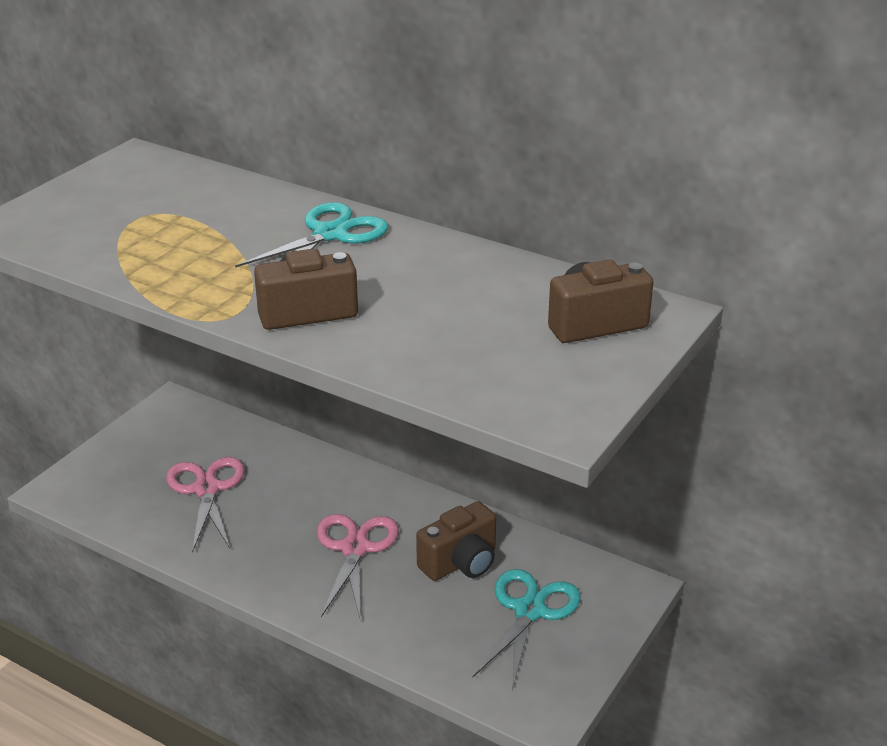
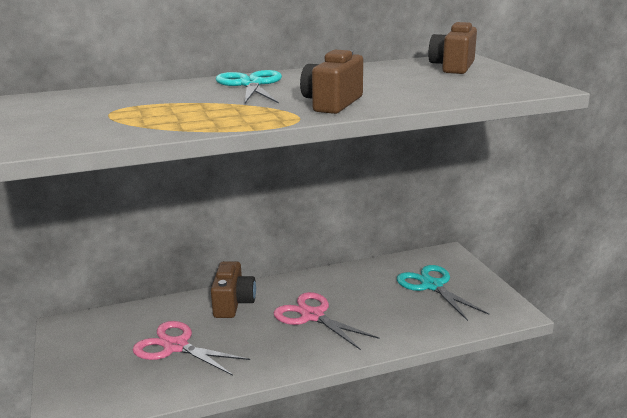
camera: 50 degrees left, 10 degrees down
brown camera [416,501,496,581] -> brown camera moved to [211,261,256,318]

